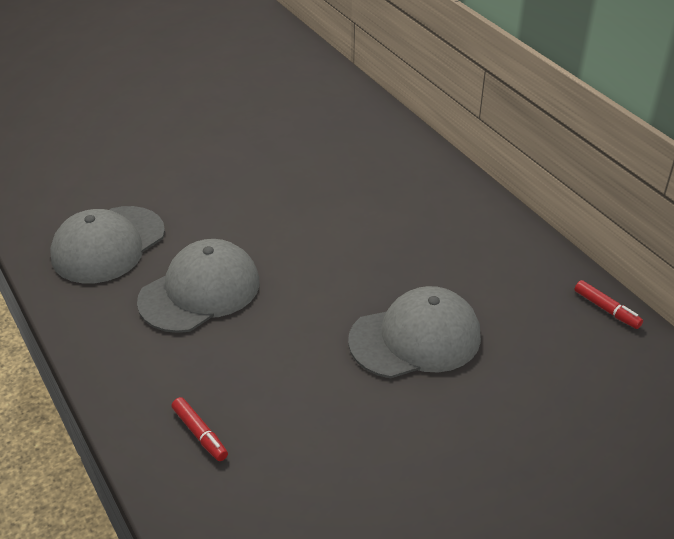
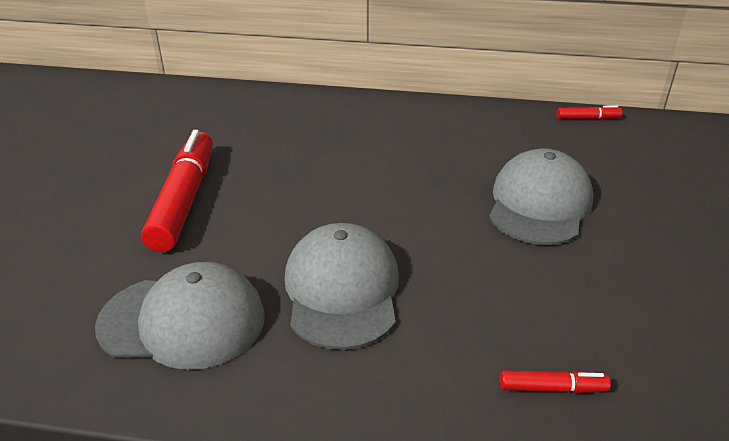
camera: 50 degrees left, 5 degrees down
grey cap [50,206,165,283] -> grey cap turned 75 degrees counterclockwise [95,262,265,370]
none -> red marker [141,130,213,252]

